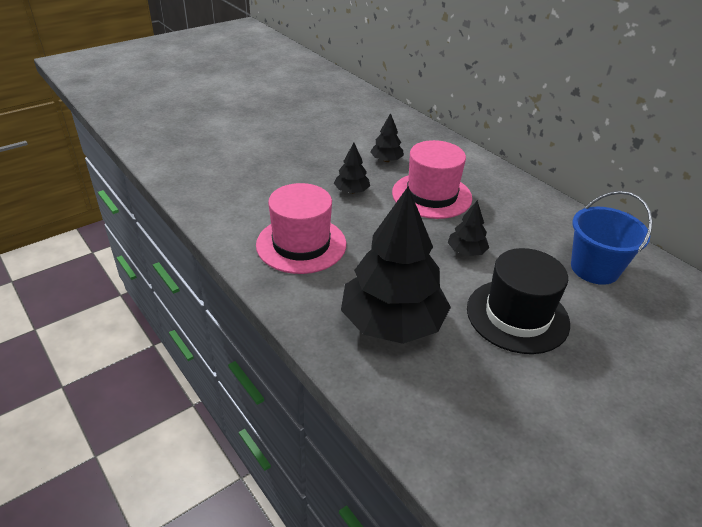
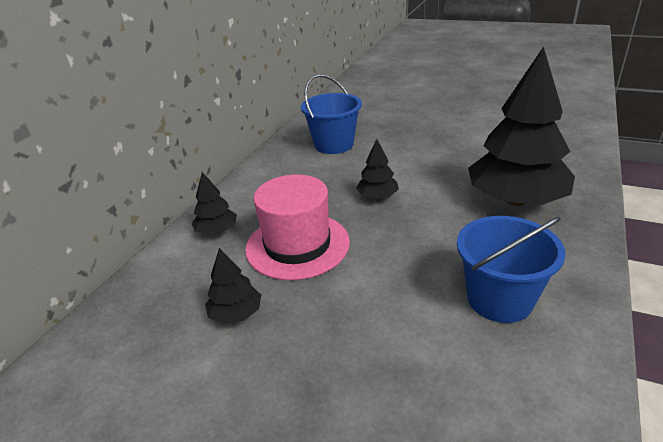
camera: 115 degrees left, 5 degrees down
pink hat [256,183,346,274] -> blue bucket [457,216,566,323]
black tree [334,143,370,194] -> black tree moved to [192,172,237,235]
black hat [467,248,570,354] -> none

